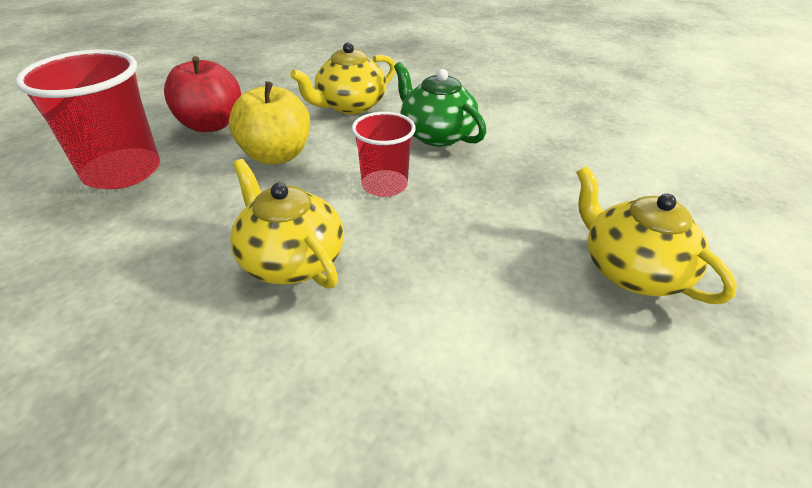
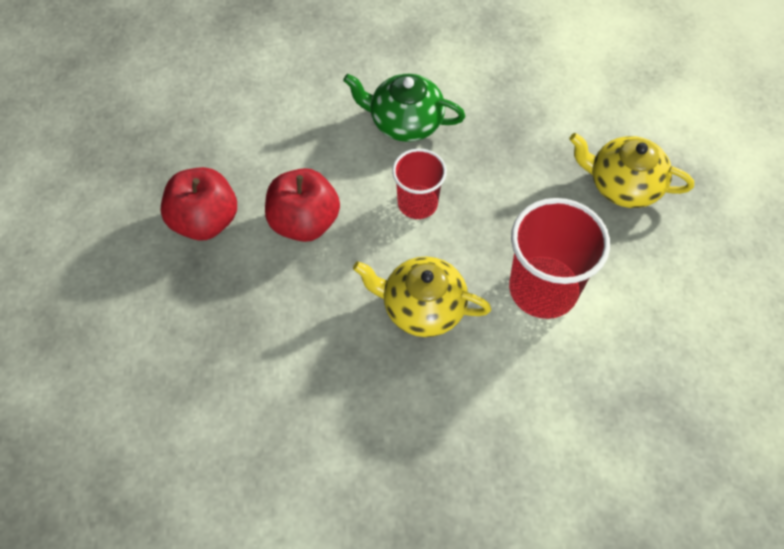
camera: 35 degrees left, 20 degrees up
red cup [15,49,160,189] -> red cup moved to [509,198,610,319]
yellow apple [229,81,310,165] -> red apple [265,168,340,242]
yellow teapot [290,42,395,115] -> none

